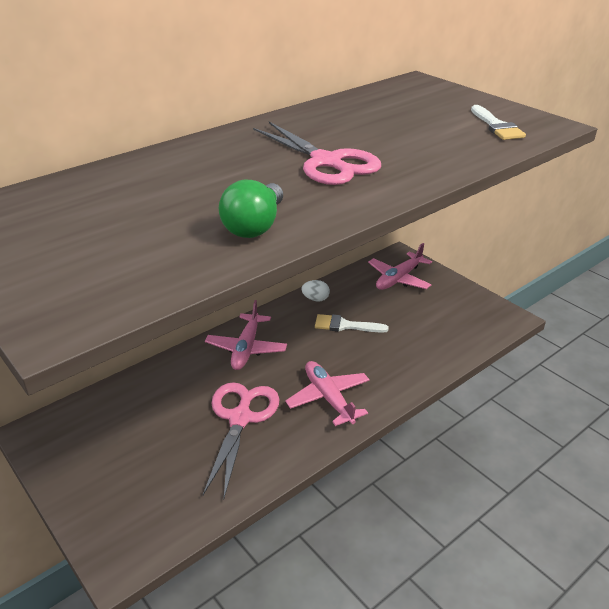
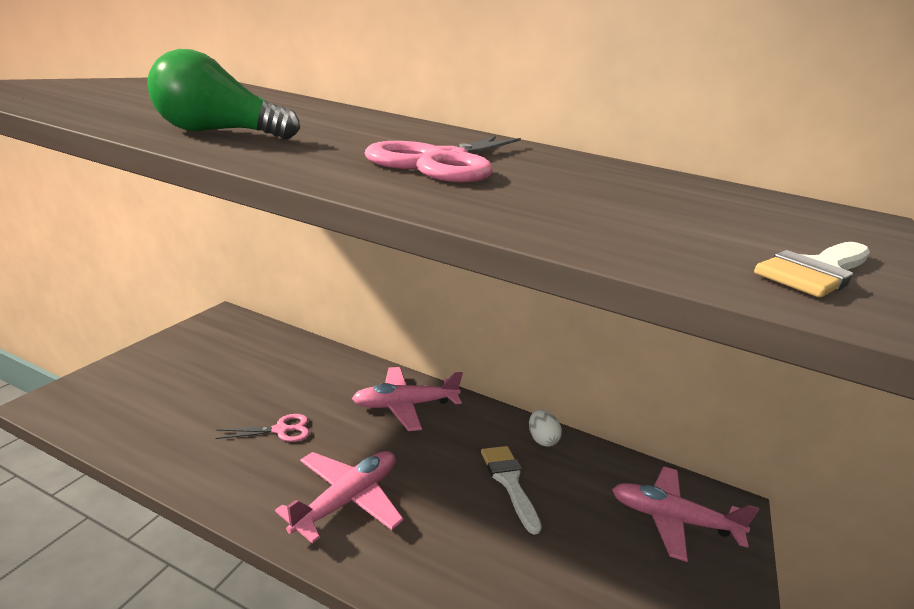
camera: 60 degrees right, 10 degrees down
pink scissors [203,382,280,498] -> pink scissors [215,414,310,442], size x0.49

